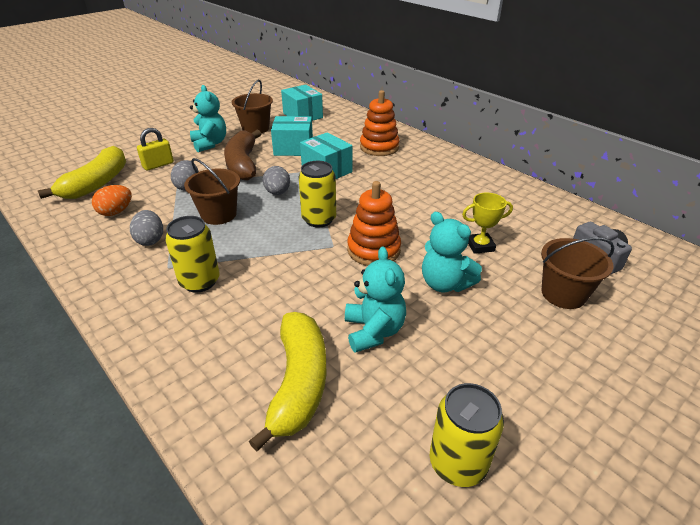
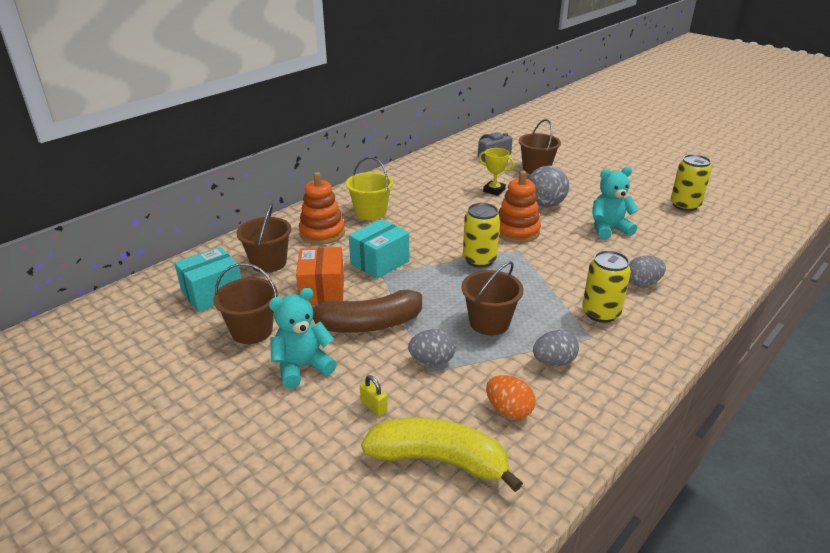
camera: 95 degrees left, 5 degrees down
yellow padlock [137,128,174,171] -> yellow padlock [360,375,388,416], size x0.65
yellow banana [249,312,326,451] -> none
grey egg [263,166,290,195] -> grey egg moved to [629,256,666,287]
turquoise box [271,116,313,156] -> orange box [296,247,344,305]
turquoise teddy bear [422,212,482,292] -> grey ball [528,165,569,207]
yellow trophy [462,193,513,254] -> yellow trophy turned 45 degrees counterclockwise [479,148,515,196]
none -> brown bucket [236,203,292,273]
none -> yellow bucket [346,157,393,220]

